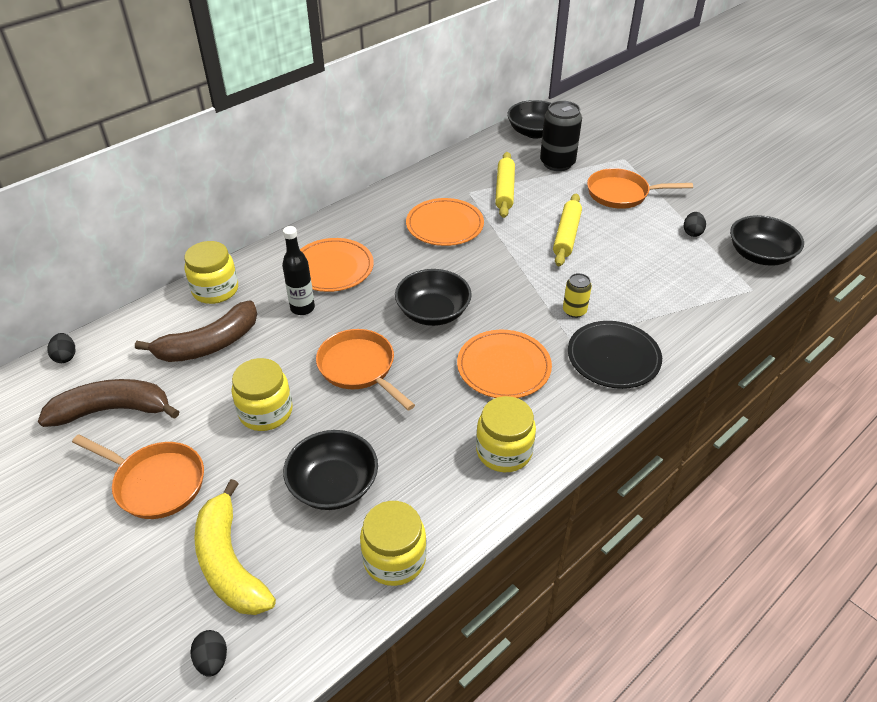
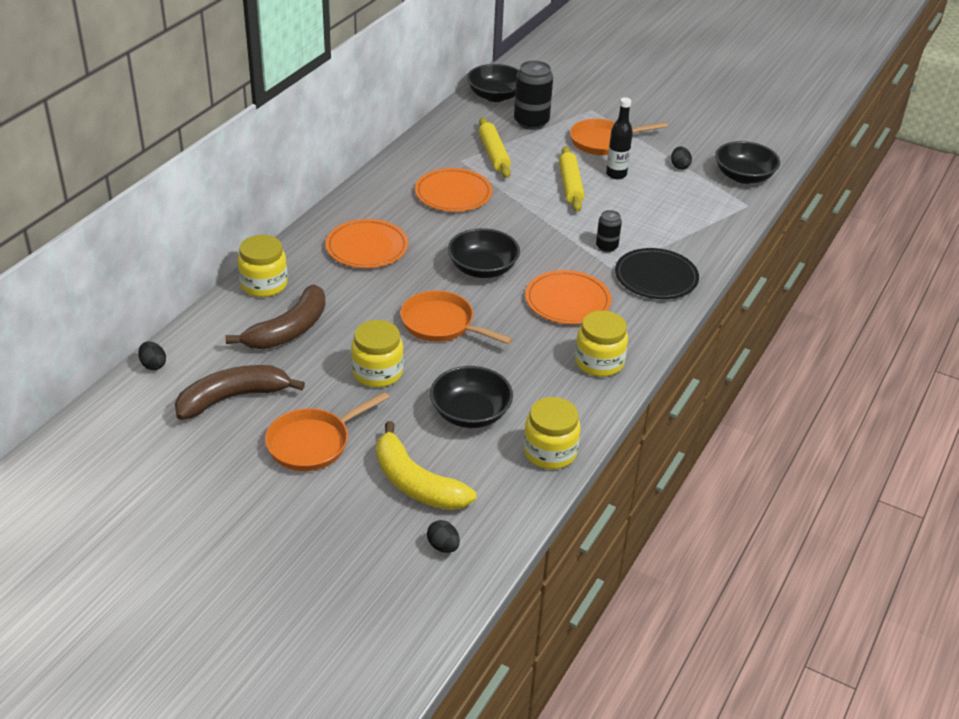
camera: 20 degrees left, 5 degrees down
orange pan [72,434,204,519] -> orange pan turned 135 degrees clockwise [265,392,389,471]
black bottle [282,226,315,315] -> black bottle moved to [606,97,633,179]
yellow can [563,273,592,318] -> black can [596,210,622,252]

